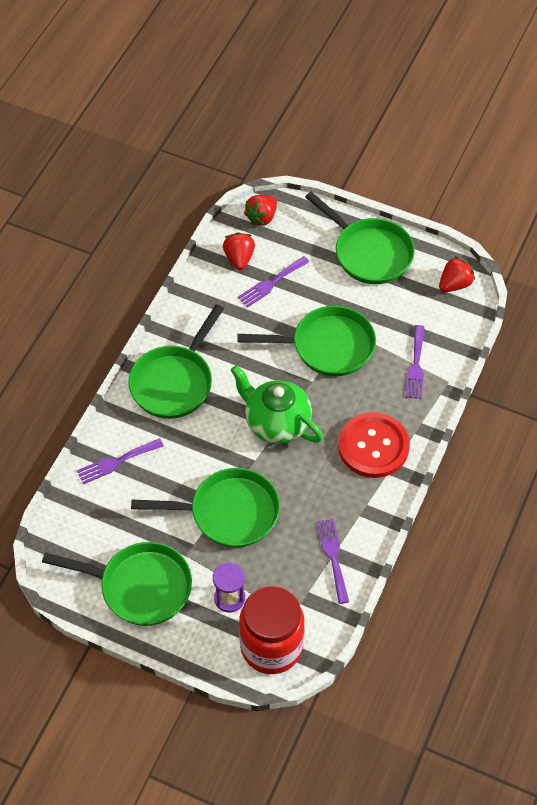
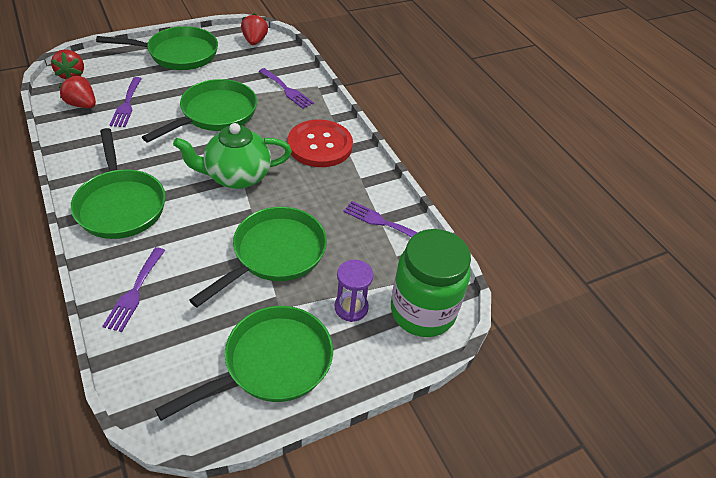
camera: 55 degrees left, 10 degrees down
red jar [239,586,305,674] -> green jar [391,229,471,337]

